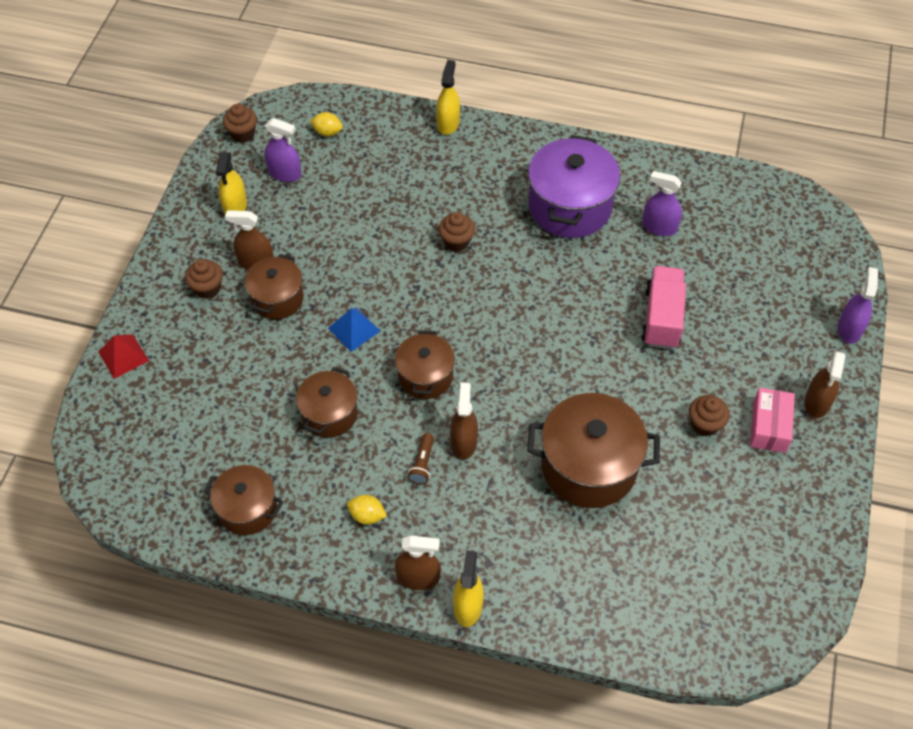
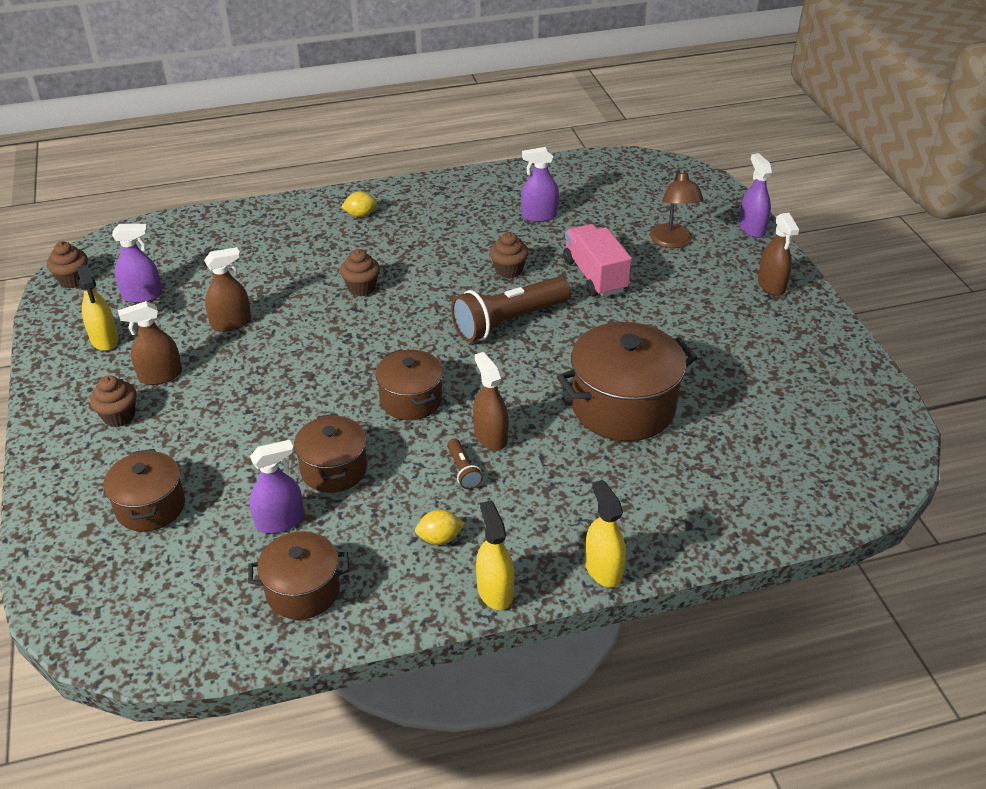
camera: 30 degrees left, 15 degrees down
red pyramid [98,334,149,379] -> none
brown pot [245,254,304,319] -> brown pot moved to [103,449,185,532]
yellow lemon [310,112,343,137] -> yellow lemon moved to [341,191,377,217]
blue pyramid [328,308,380,352] -> none
brown spray bottle [395,536,440,590] -> brown spray bottle moved to [204,247,251,332]
yellow spray bottle [436,60,460,135] -> yellow spray bottle moved to [476,501,515,610]
purple pot [528,135,620,238] -> none
brown cupcake [689,395,730,437] -> brown cupcake moved to [490,232,529,279]
pink box [750,388,795,453] -> none
none -> purple spray bottle [250,440,304,534]
none -> brown flashlight [451,277,571,342]
none -> brown lamp [650,168,704,248]

